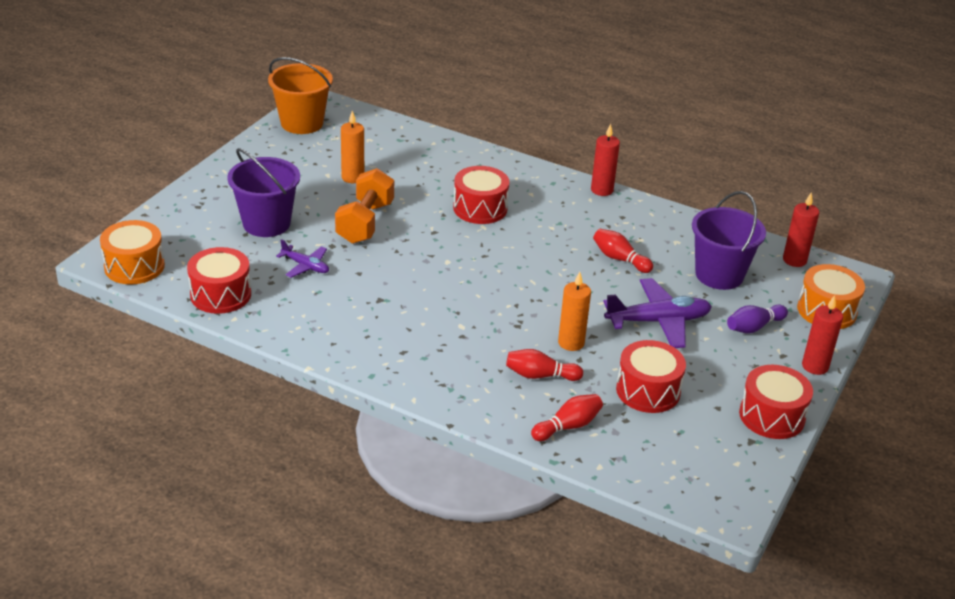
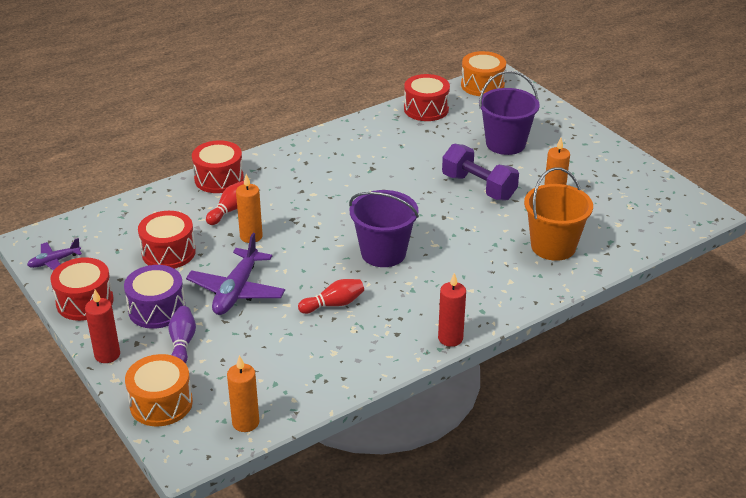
camera: 120 degrees right, 0 degrees up
orange bucket [268,57,333,134] -> orange bucket moved to [524,167,593,261]
purple plane [276,239,329,278] -> purple plane moved to [27,238,82,271]
orange dumbbell [335,168,394,244] -> purple dumbbell [442,144,519,201]
red drum [453,166,509,224] -> red drum moved to [192,140,244,193]
red bowling pin [531,394,603,441] -> none
purple bucket [692,191,766,290] -> purple bucket moved to [349,190,419,267]
red candle [783,192,819,267] -> orange candle [227,355,260,432]
none -> purple drum [124,265,186,329]

